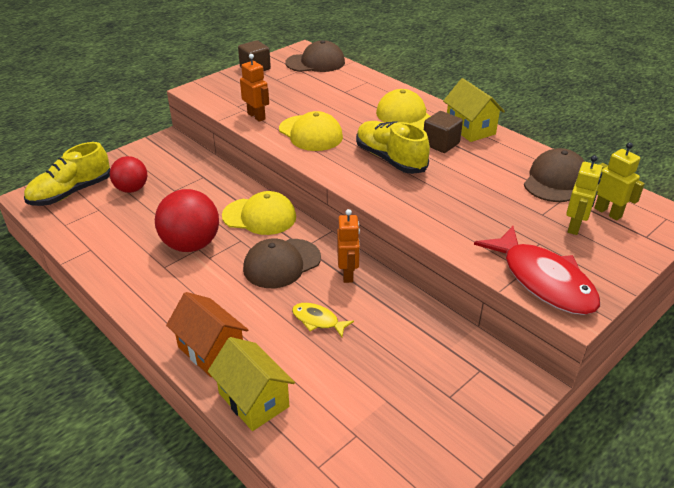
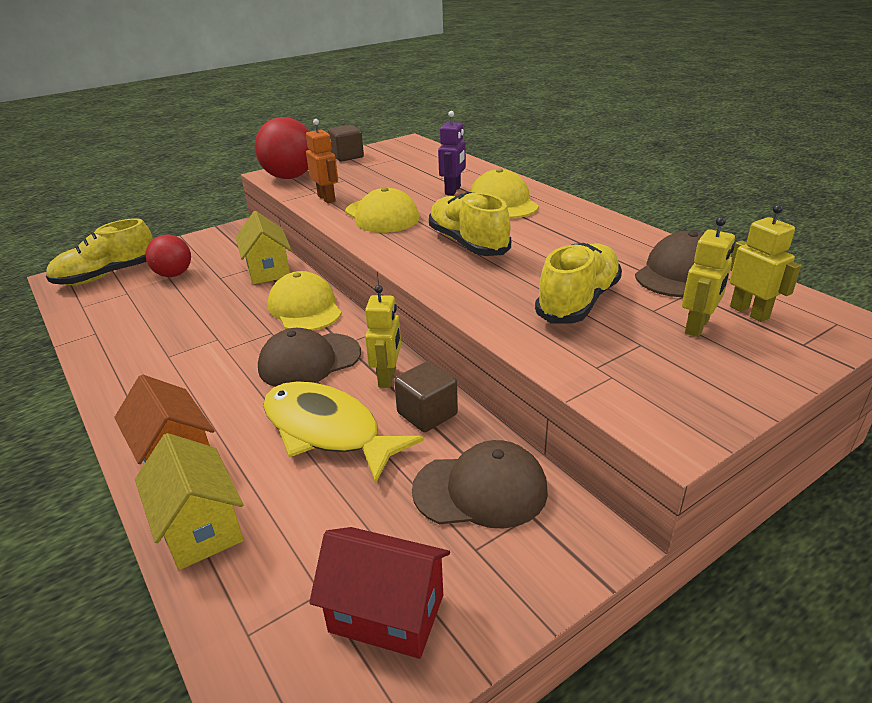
camera: 10 degrees right, 5 degrees down
red ball [155,189,219,252] -> red ball moved to [255,117,310,179]
yellow cap [222,191,296,235] -> yellow cap turned 135 degrees counterclockwise [268,271,342,331]
brown cap [285,40,345,72] -> brown cap moved to [412,440,548,529]
yellow fish [292,303,354,337] -> yellow fish [263,381,424,484], size x2.08
orange robot [337,209,360,283] -> yellow robot [365,285,401,388]
brown cube [424,111,463,153] -> brown cube moved to [394,361,458,432]
yellow house [443,78,505,142] -> yellow house moved to [236,211,291,284]
red fish [474,226,600,315] -> none
none -> red house [309,527,450,659]
none -> purple robot [438,111,466,195]
none -> yellow shoe [535,243,622,323]

